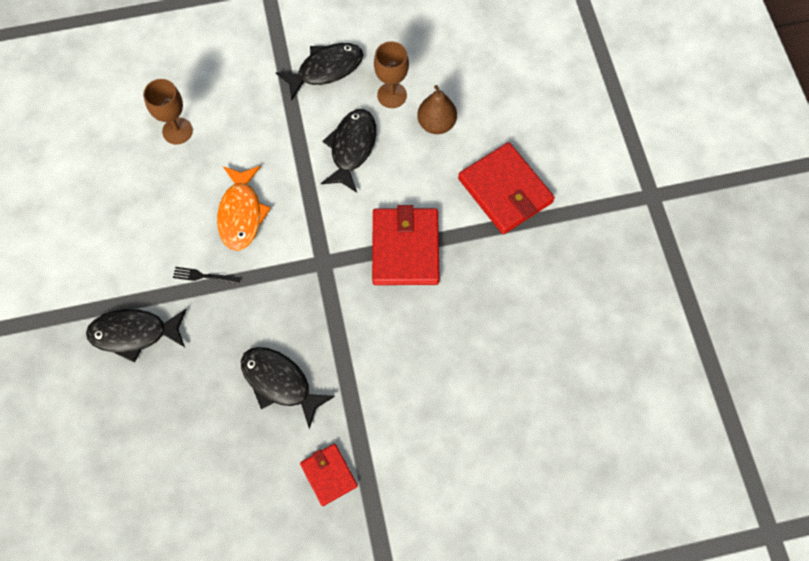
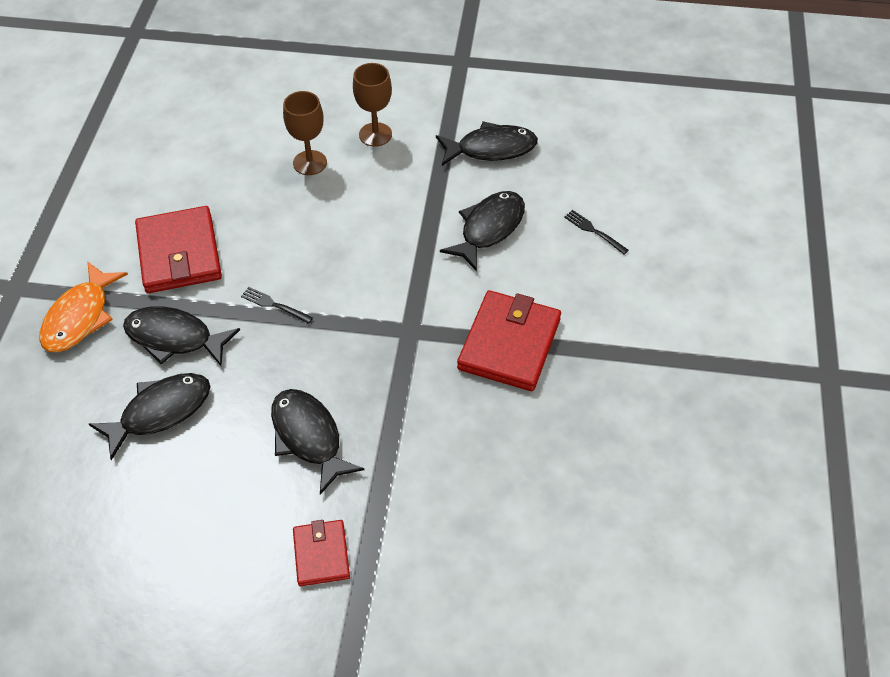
camera: 20 degrees right, 15 degrees down
orange fish [217,166,271,251] -> orange fish moved to [39,261,128,352]
brown goblet [374,41,409,108] -> brown goblet moved to [353,63,392,147]
brown pear [417,85,457,134] -> black fork [564,210,629,254]
red wallet [458,142,555,234] -> red wallet moved to [135,206,222,293]
none -> black fish [89,373,211,461]

